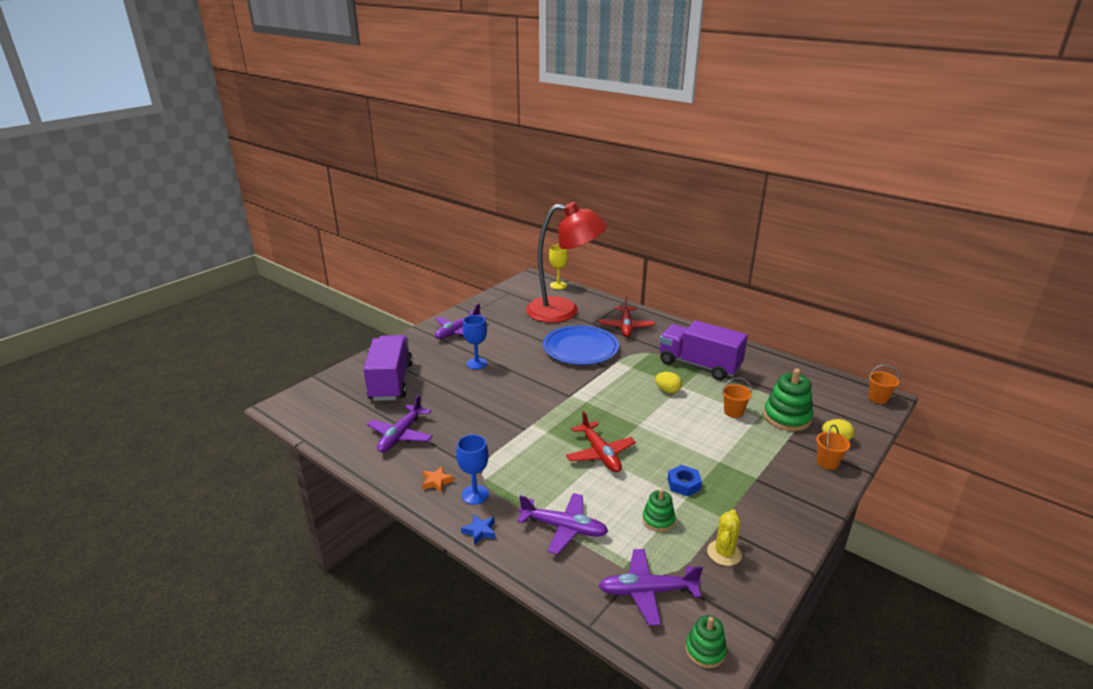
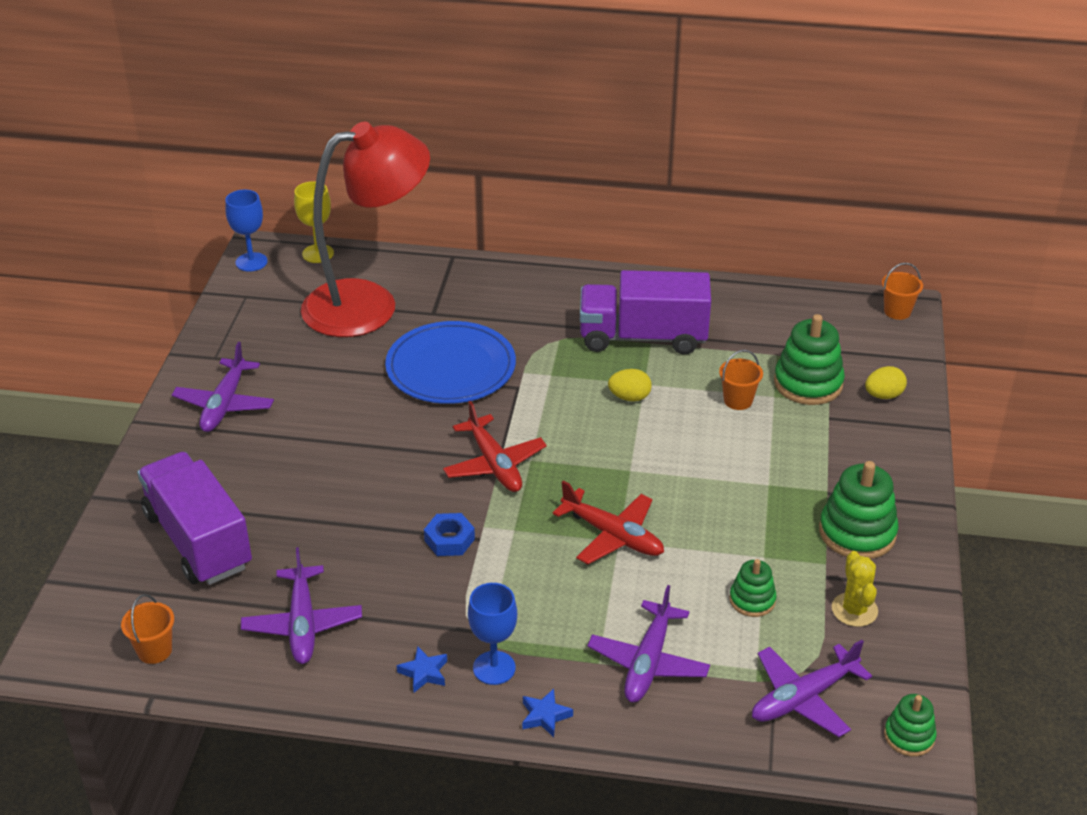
camera: 30 degrees left, 10 degrees up
orange star [422,466,454,493] -> blue star [397,646,447,693]
blue goblet [463,315,487,369] -> blue goblet moved to [225,190,268,272]
purple plane [517,493,608,554] -> purple plane turned 120 degrees clockwise [587,585,710,703]
red plane [599,296,655,337] -> red plane moved to [443,401,547,492]
blue nut [668,465,702,496] -> blue nut moved to [424,513,475,556]
orange bucket [816,425,850,470] -> orange bucket moved to [121,594,174,664]
none -> green stacking toy [819,461,899,559]

